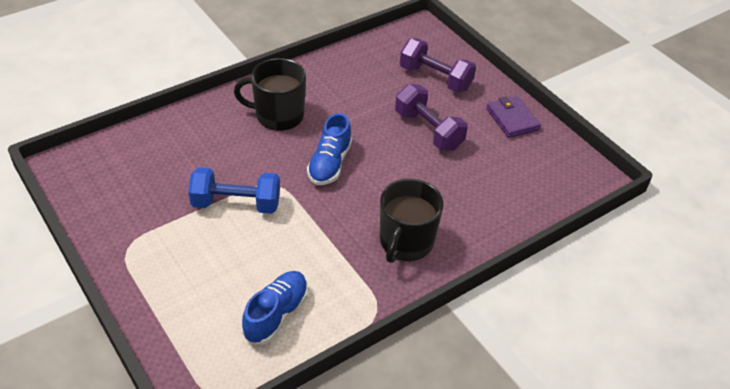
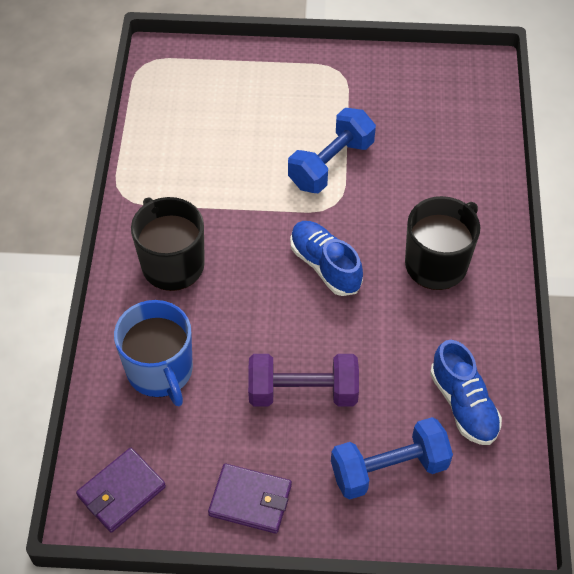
camera: 130 degrees right, 10 degrees up
blue shoe [242,271,308,345] -> blue shoe moved to [430,340,502,445]
purple dumbbell [400,38,476,93] -> blue dumbbell [331,417,453,500]
none -> purple wallet [76,448,166,533]
none -> blue mug [114,300,193,406]

